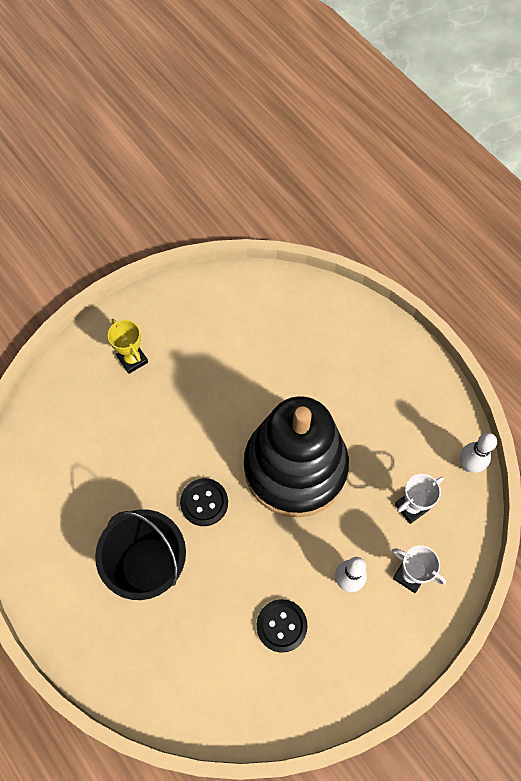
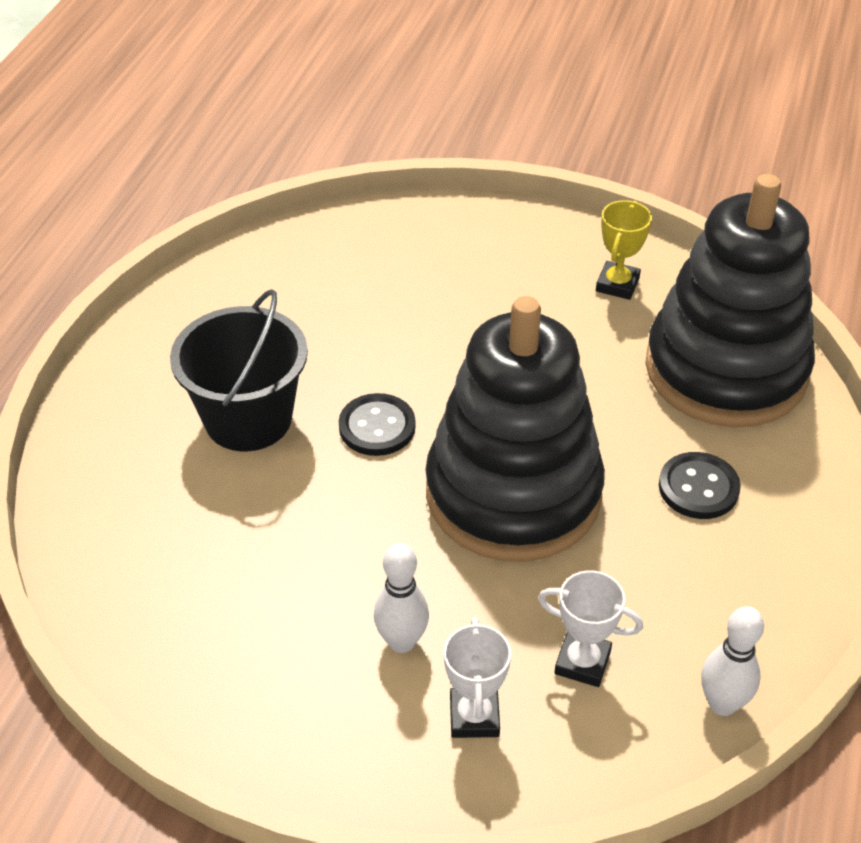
camera: 55 degrees right, 20 degrees down
yellow trophy [108,319,148,374] -> yellow trophy moved to [596,200,652,300]
black button [257,599,308,653] -> black button moved to [659,452,741,519]
none -> black stacking toy [645,174,815,427]

